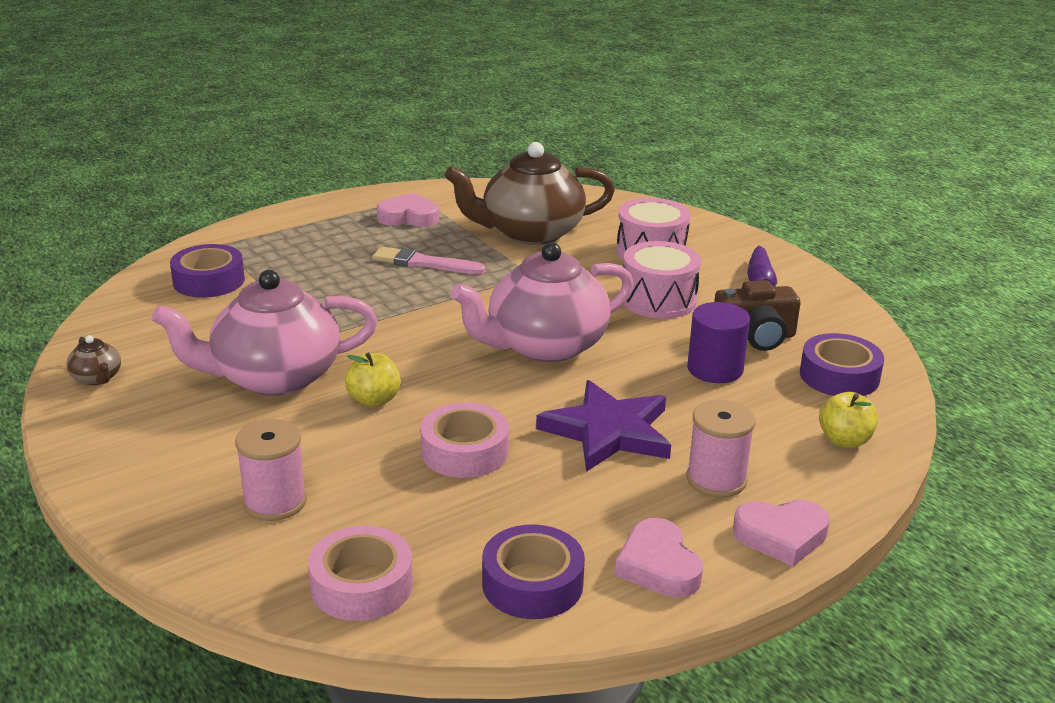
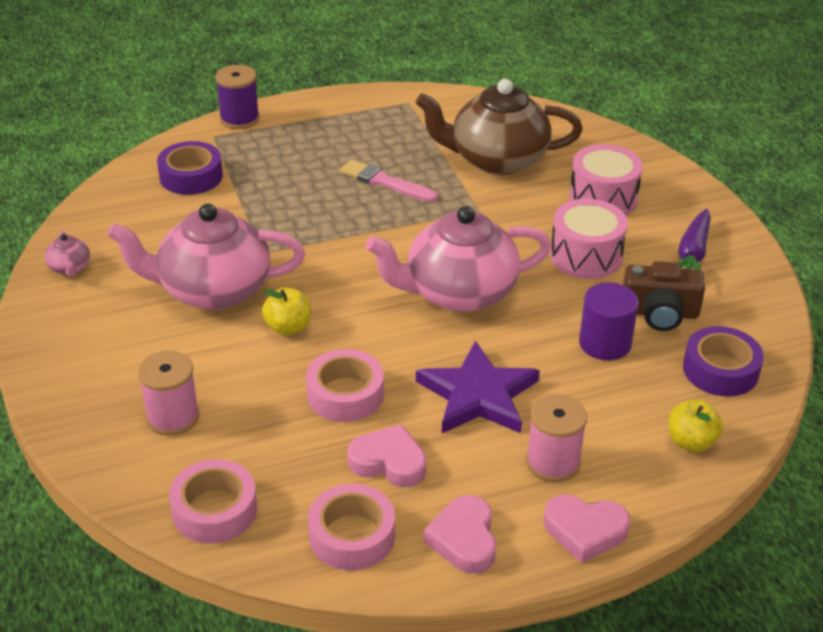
camera: 15 degrees right, 10 degrees up
brown teapot [66,335,121,385] -> pink teapot [45,230,90,277]
pink heart [377,192,439,227] -> pink heart moved to [347,424,427,487]
purple tape [482,524,585,619] -> pink tape [308,484,395,570]
none -> purple spool [215,65,260,129]

